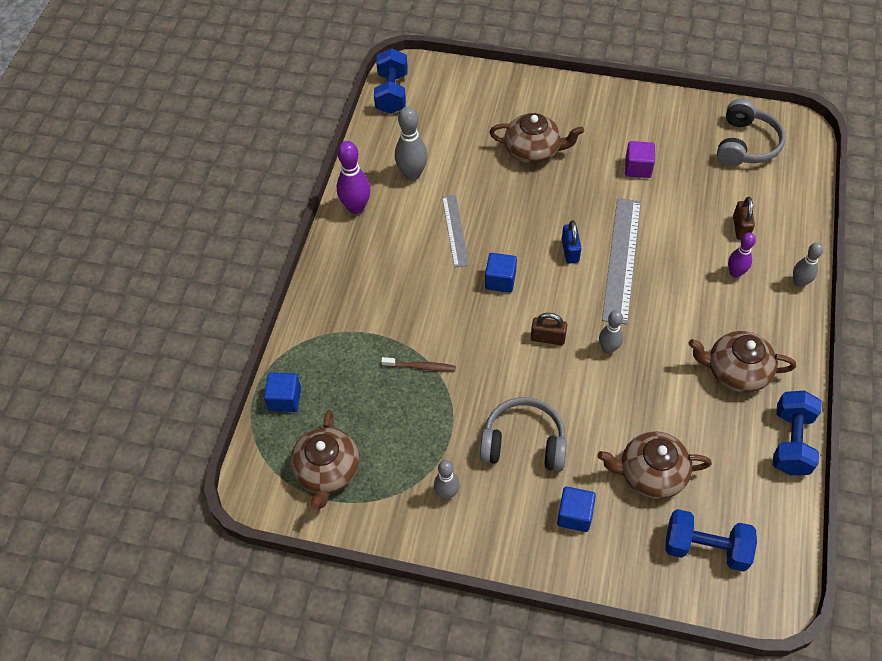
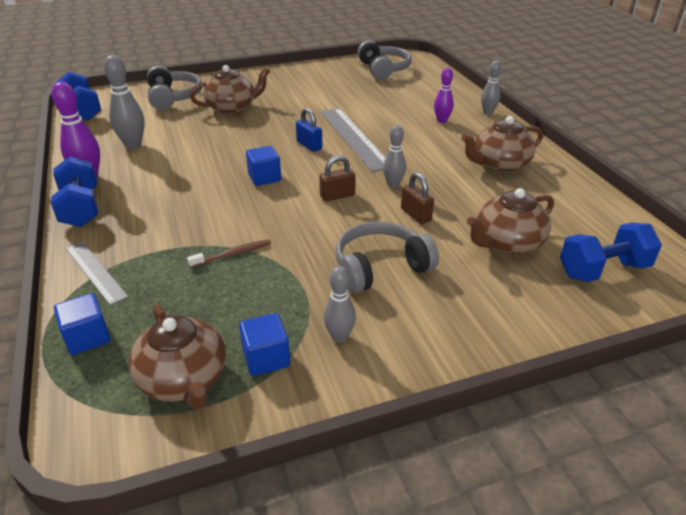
camera: 35 degrees left, 20 degrees down
grey ruler [442,195,469,267] -> grey ruler moved to [65,242,129,306]
blue cube [557,486,596,532] -> blue cube moved to [239,313,290,376]
purple cube [625,141,655,178] -> none
brown padlock [733,197,755,240] -> brown padlock moved to [401,172,434,224]
blue dumbbell [773,391,822,475] -> blue dumbbell moved to [51,156,98,227]
none -> grey headphones [147,66,202,110]

